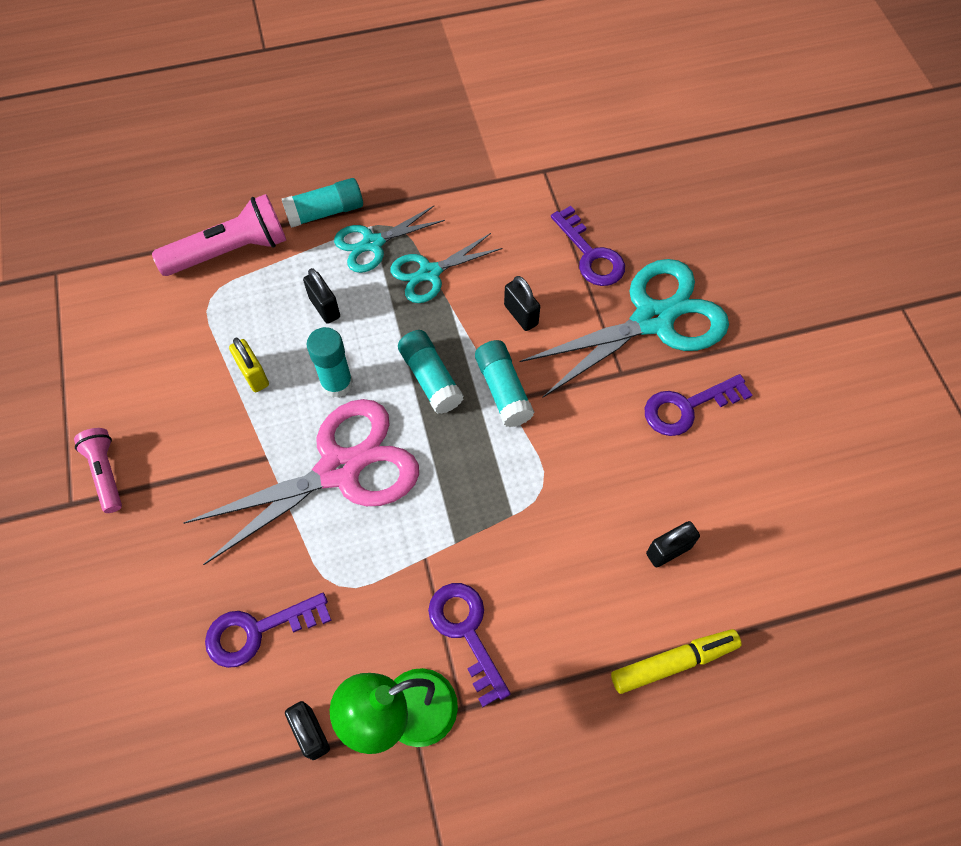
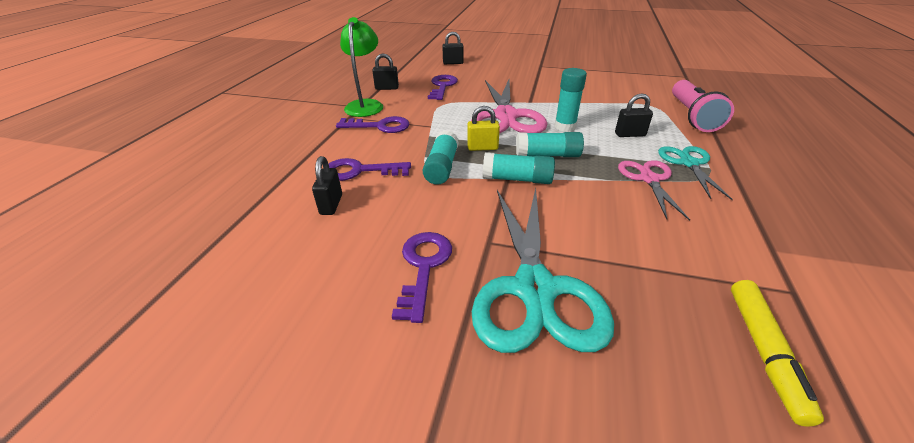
camera: 120 degrees right, 25 degrees down
pink flashlight [74,428,122,513] -> none
yellow padlock [229,338,269,392] -> yellow padlock moved to [467,106,500,151]
turquoise glue stick [282,178,363,228] -> turquoise glue stick moved to [423,130,459,185]
turquoise scissors [391,233,502,303] -> pink scissors [618,160,690,221]
black padlock [504,276,540,331] -> black padlock moved to [442,32,464,64]
purple key [551,206,625,286] -> purple key moved to [329,158,411,181]
yellow marker [611,629,741,694] -> yellow marker moved to [731,280,824,427]

